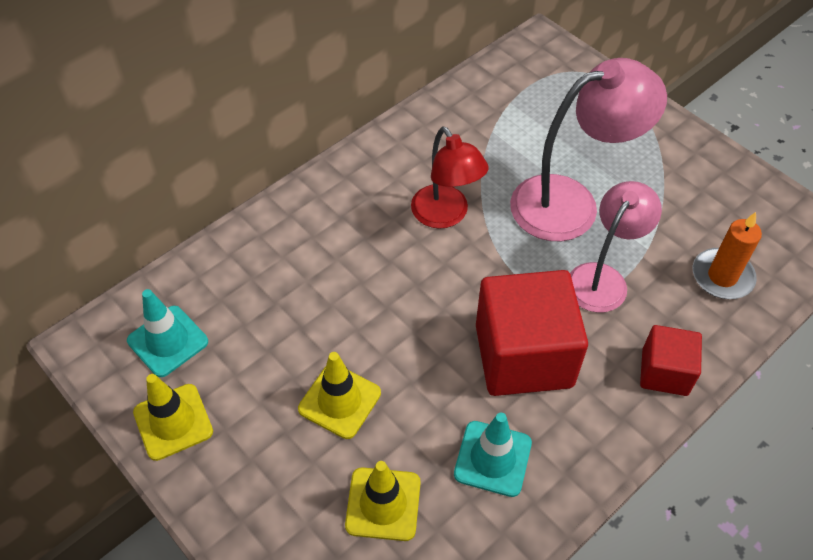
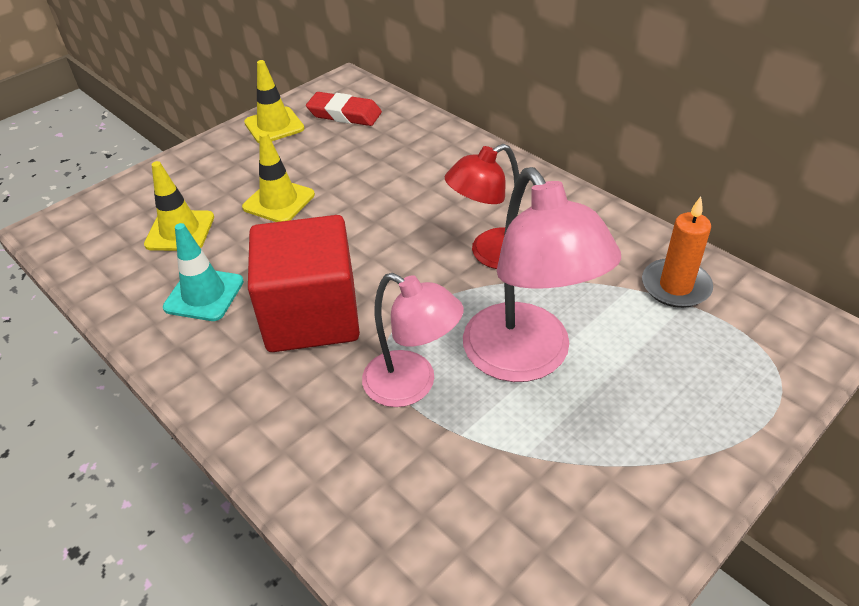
camera: 90 degrees right, 10 degrees down
turquoise traffic cone [127,289,208,377] -> red eraser [306,92,382,126]
red cube [640,325,702,396] -> none
orange candle [693,212,762,299] -> orange candle moved to [642,196,713,308]

